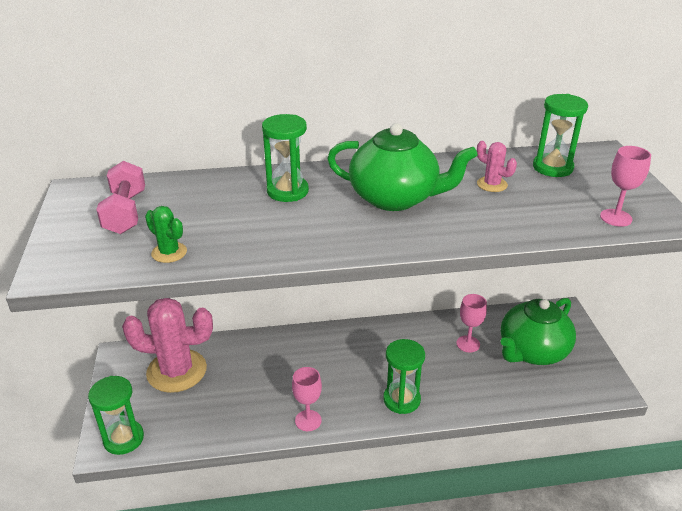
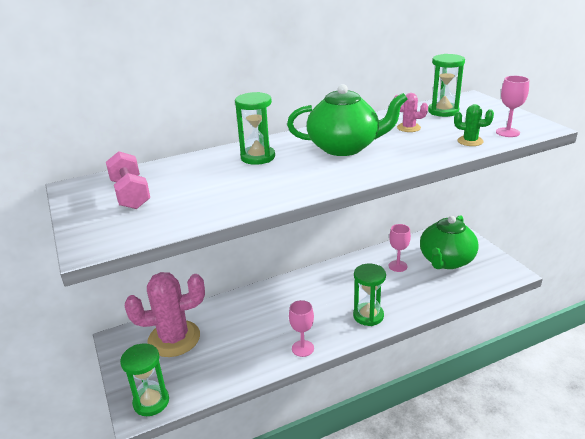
camera: 15 degrees left, 5 degrees down
green cactus [145,206,187,263] -> green cactus moved to [454,104,494,146]

